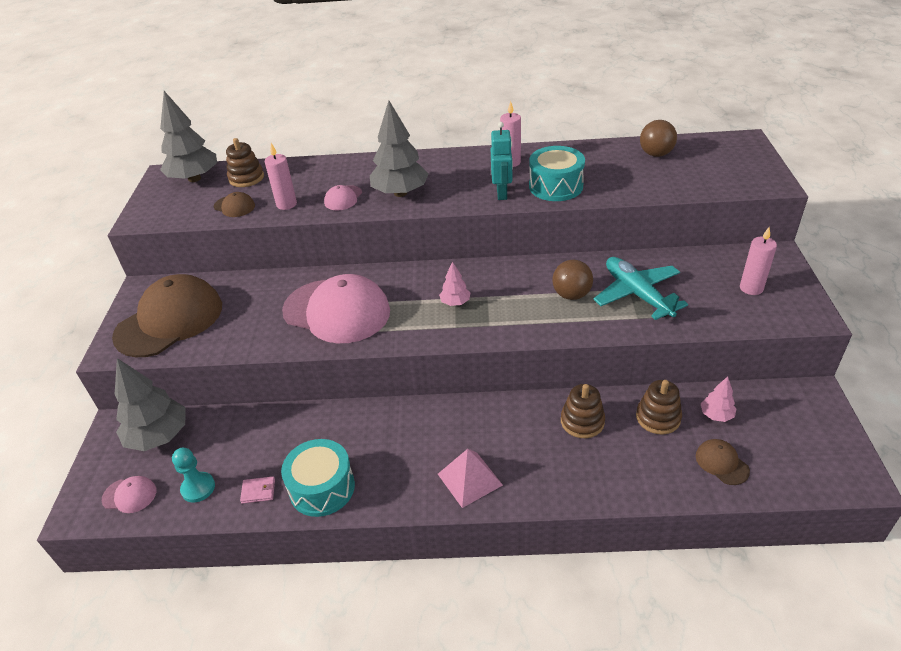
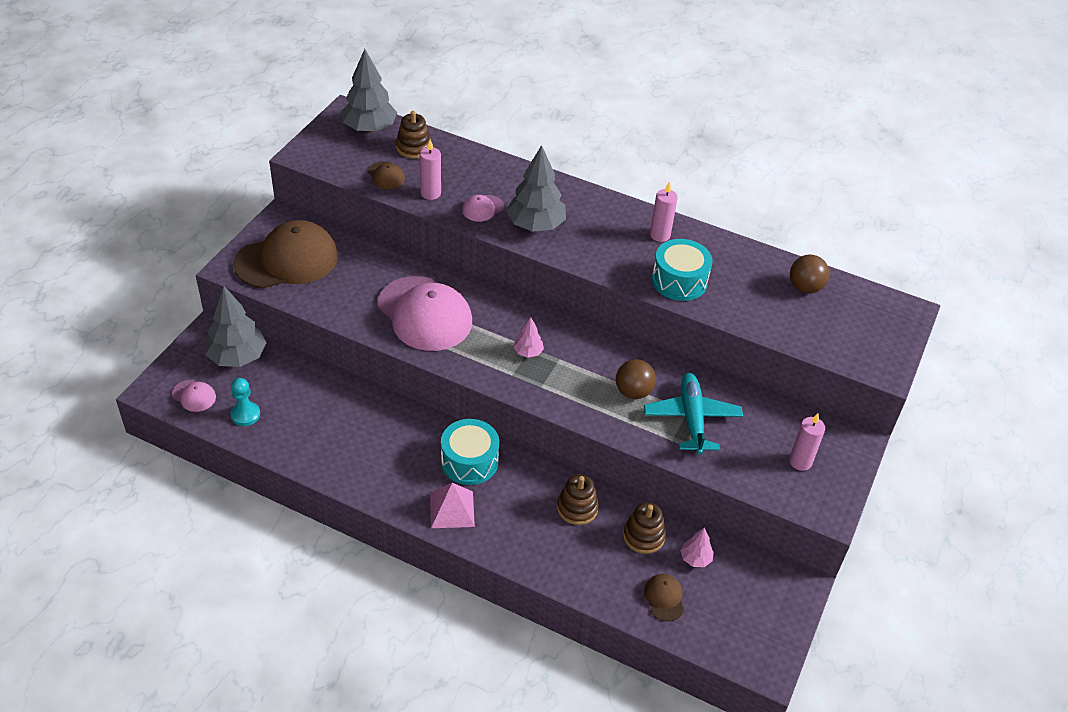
camera: 20 degrees right, 5 degrees up
pink wallet [240,476,275,504] -> none
turquoise drum [281,439,355,517] -> turquoise drum moved to [441,419,499,485]
turquoise robot [491,122,513,200] -> none

